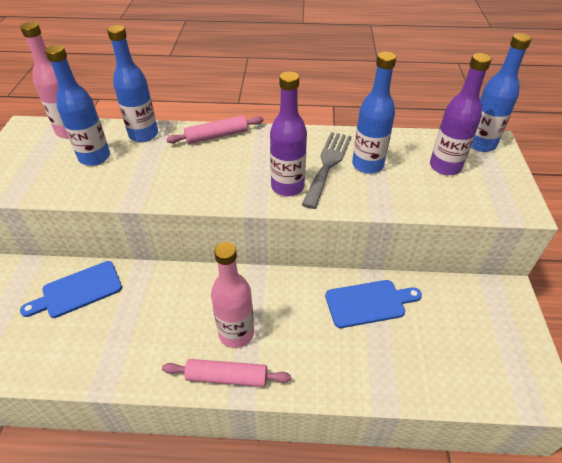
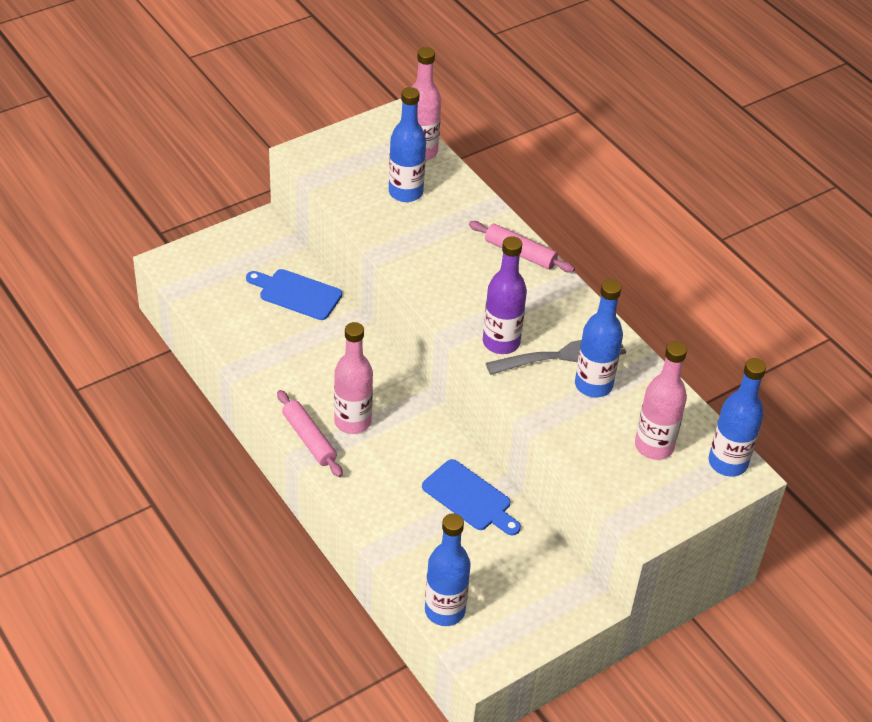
camera: 50 degrees right, 0 degrees up
blue bottle [107,25,158,142] -> blue bottle moved to [425,513,471,626]
purple bottle [430,53,492,175] -> pink bottle [635,341,687,460]

